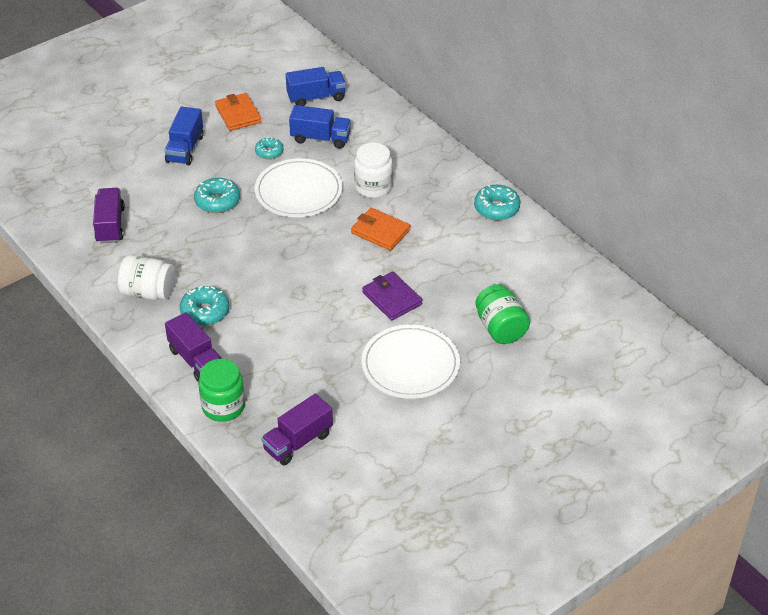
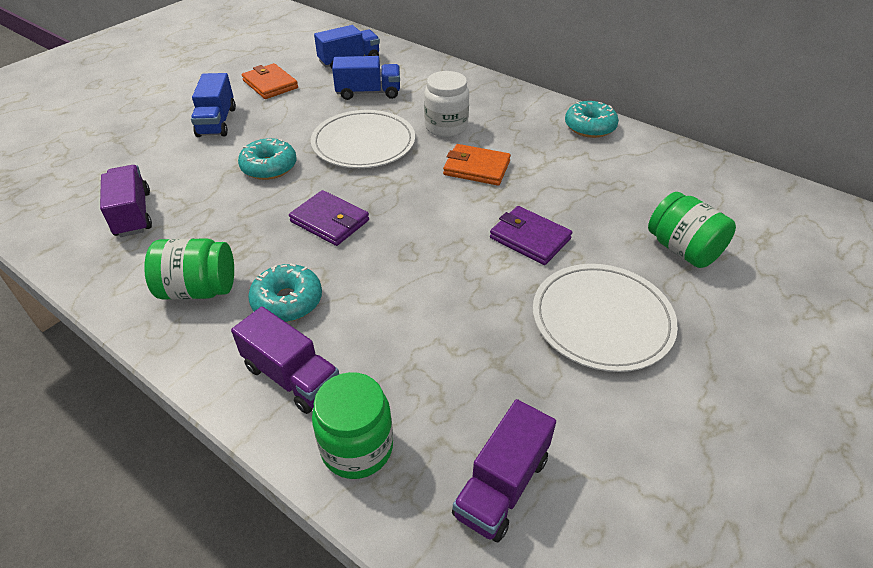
camera: 15 degrees left, 0 degrees up
white jar [118,255,175,300] -> green jar [144,238,234,300]
turquoise donut [255,137,284,159] -> none
none -> purple wallet [289,190,369,246]

